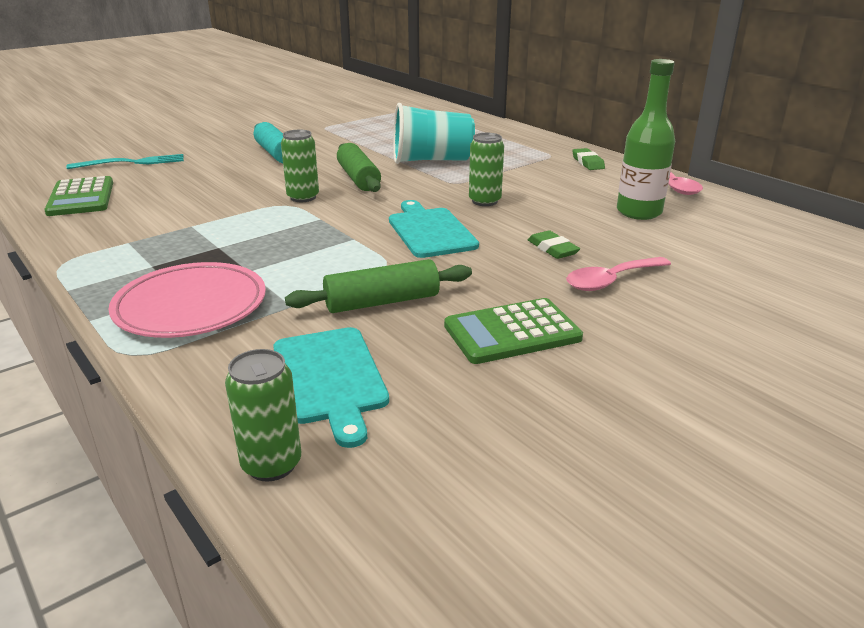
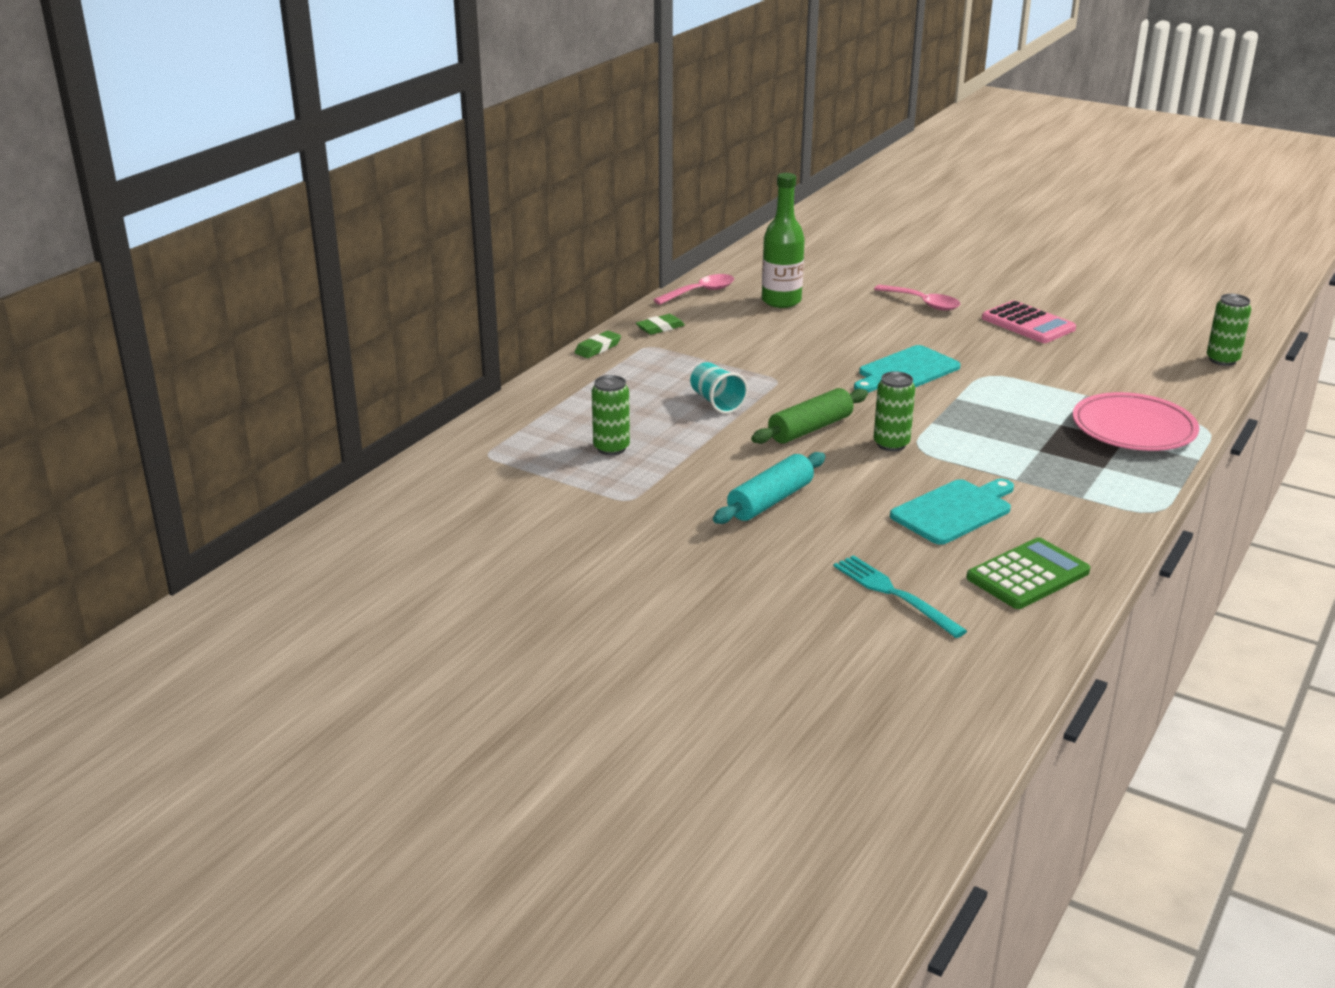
camera: 110 degrees left, 0 degrees up
turquoise cutting board [273,327,389,448] -> turquoise cutting board moved to [890,479,1014,545]
green rolling pin [285,259,472,313] -> none
turquoise cup [393,103,475,164] -> turquoise cup [690,362,748,414], size x0.59
green calculator [444,298,583,364] -> pink calculator [982,300,1076,343]
green can [469,133,504,206] -> green can moved to [592,375,630,455]
green eraser [528,230,580,259] -> green eraser moved to [575,331,621,358]

